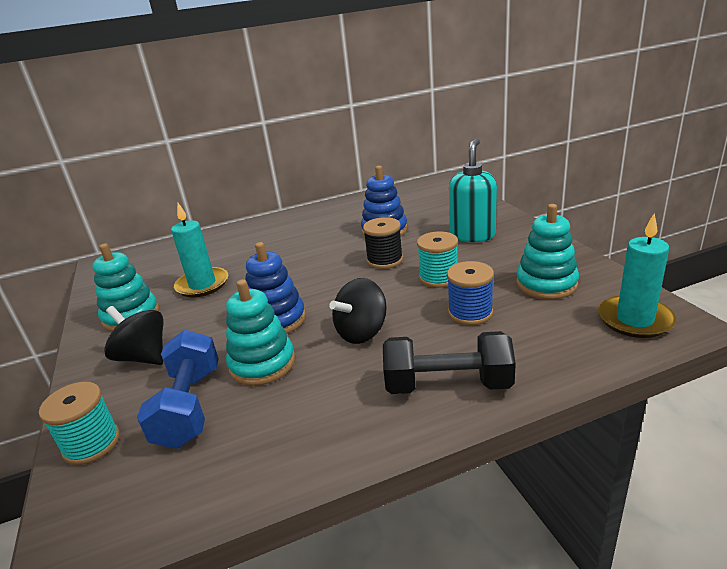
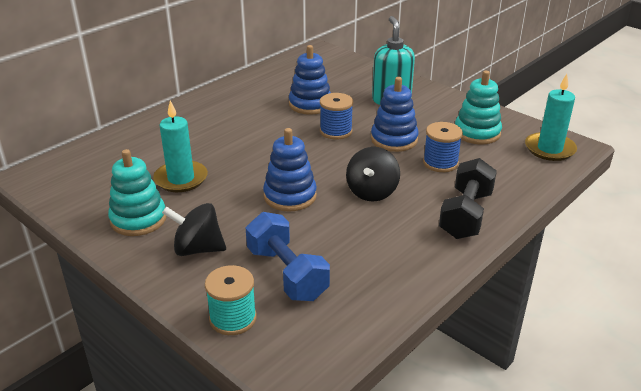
camera: 30 degrees left, 5 degrees up
turquoise stacking toy [226,279,295,386] -> none
black spool [363,217,403,269] -> blue spool [320,93,353,139]
black dumbbell [383,331,516,394] -> black dumbbell turned 45 degrees counterclockwise [439,158,497,239]
turquoise spool [417,231,458,288] -> blue stacking toy [371,77,419,152]

